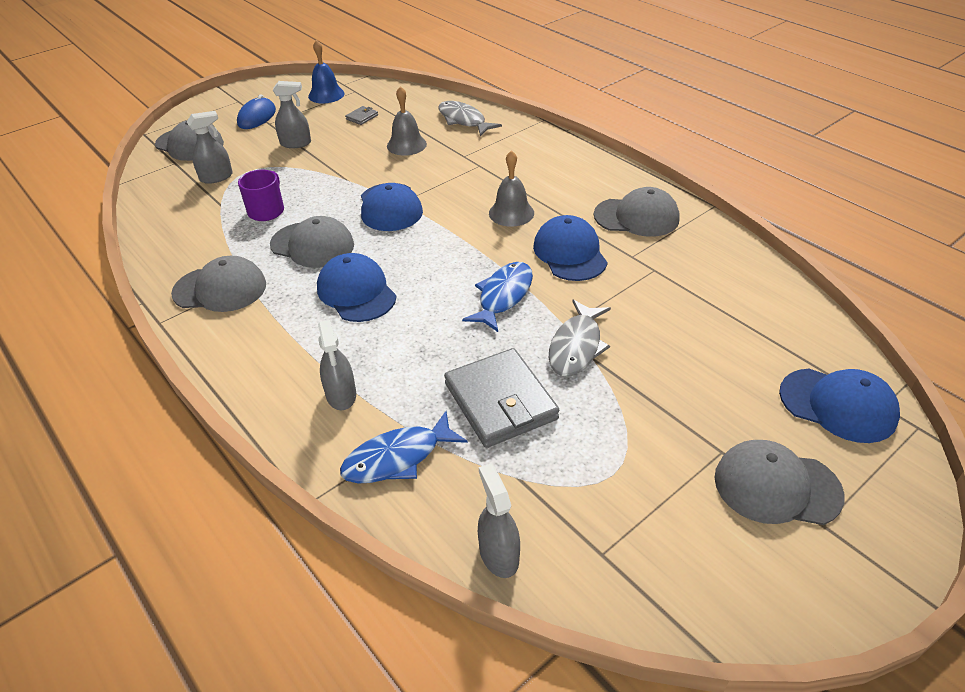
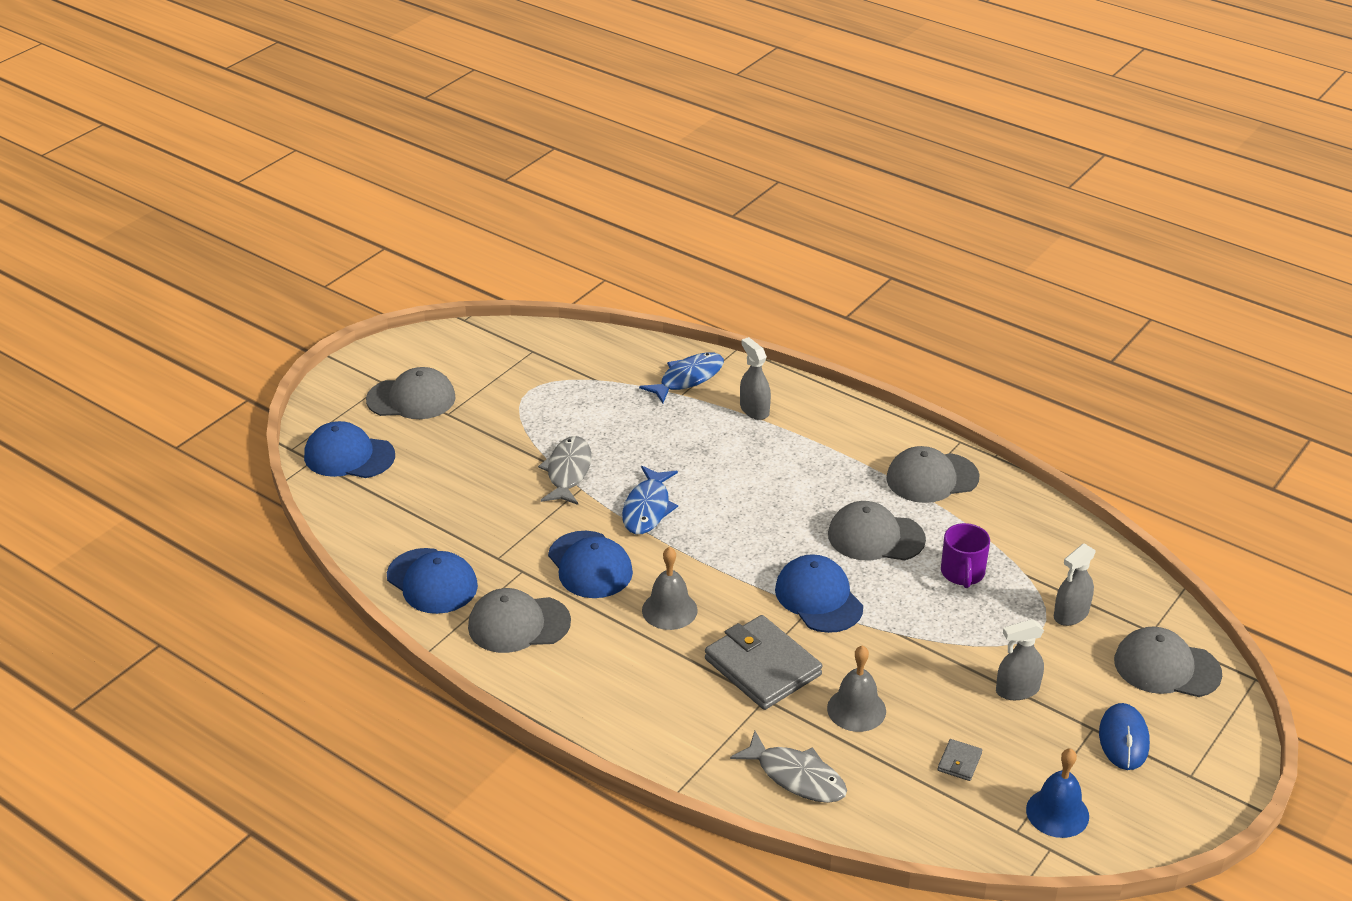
camera: 165 degrees right, 5 degrees down
blue cap [317,253,397,322] -> blue cap moved to [387,548,478,614]
grey wallet [444,348,559,448] -> grey wallet moved to [705,615,822,710]
grey spray bottle [478,464,520,578] -> none

